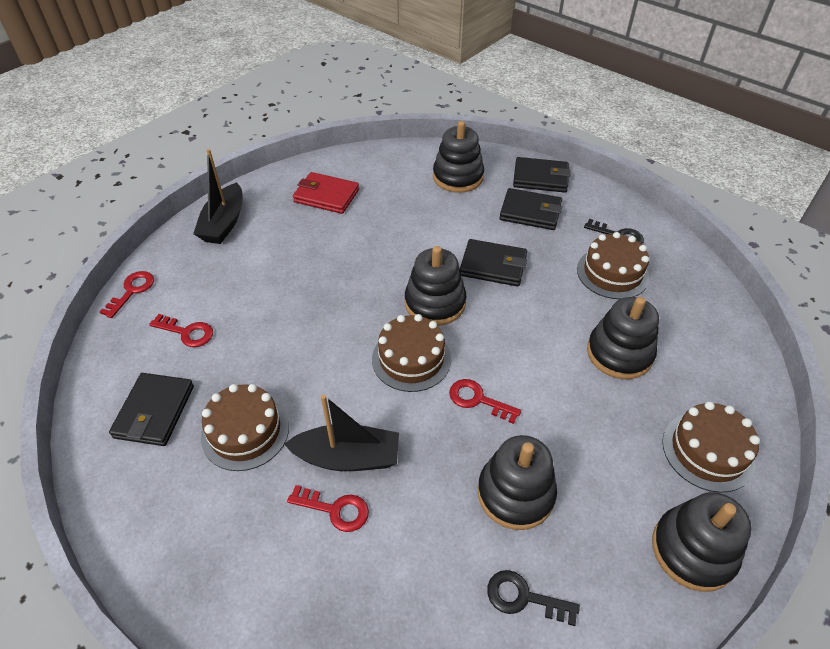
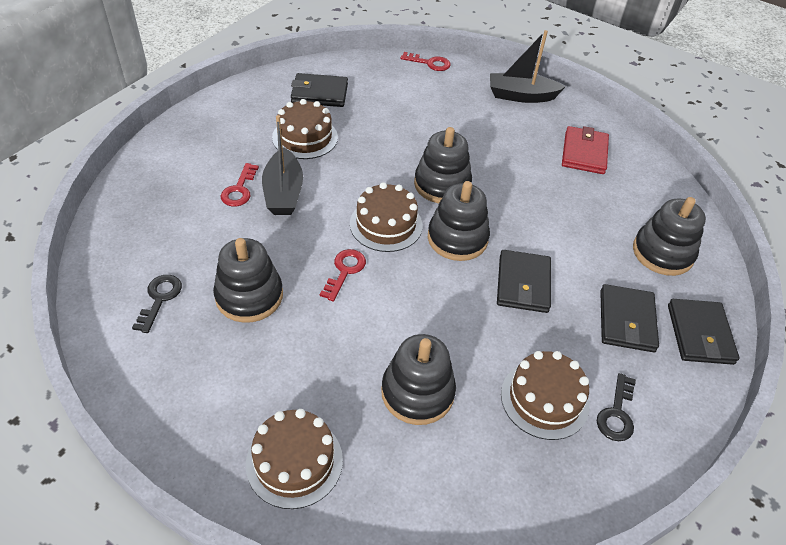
camera: 80 degrees right, 0 degrees up
red key [149,314,213,347] -> none
black stacking toy [652,492,752,592] -> black stacking toy moved to [414,127,472,203]

